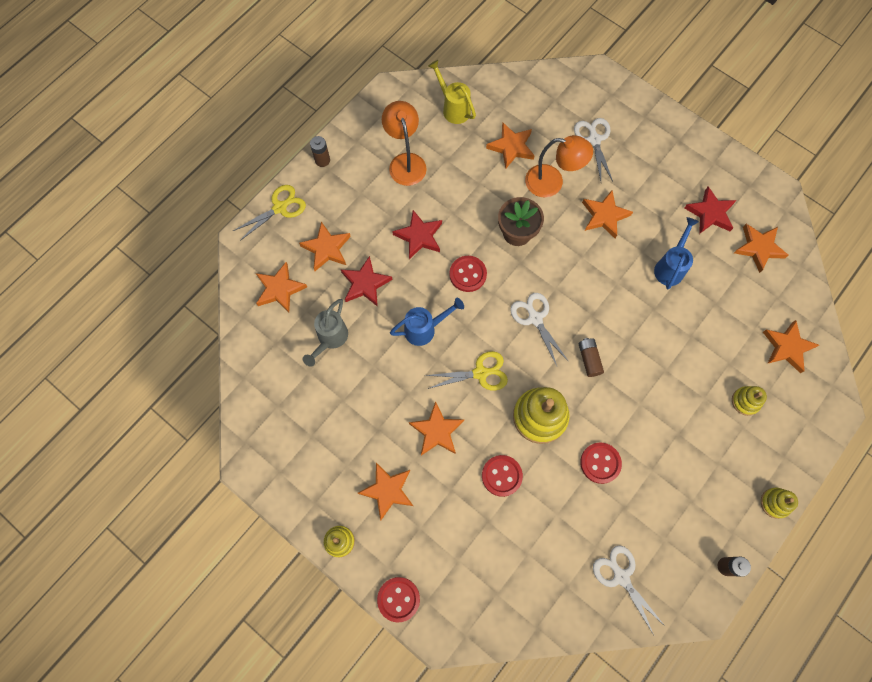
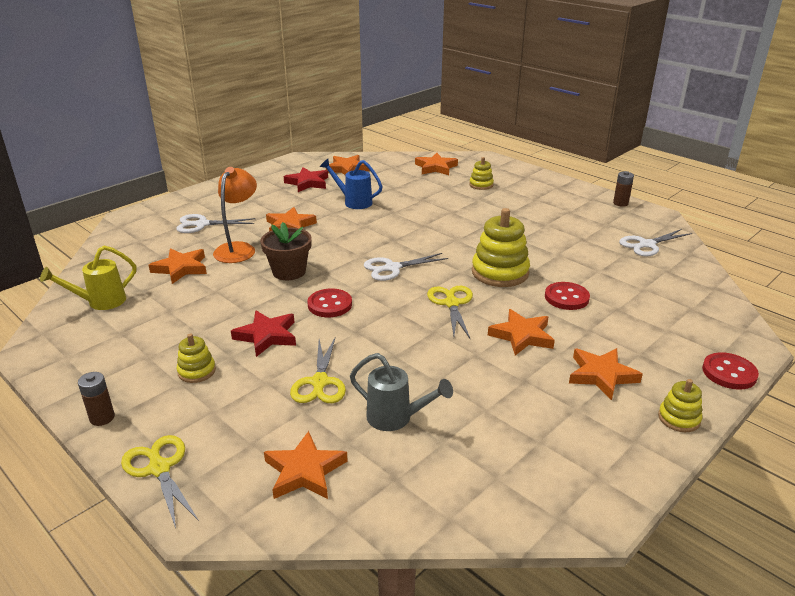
camera: 85 degrees left, 40 degrees down
orange star [299,222,351,271] -> none
red star [341,256,392,307] -> yellow scissors [290,336,346,403]
orange lamp [382,101,427,186] -> none
blue watering can [390,298,464,346] -> none
brown battery [578,338,604,377] -> none
red button [580,443,622,484] -> none
yellow stacking toy [761,488,798,519] -> yellow stacking toy moved to [177,333,216,383]

